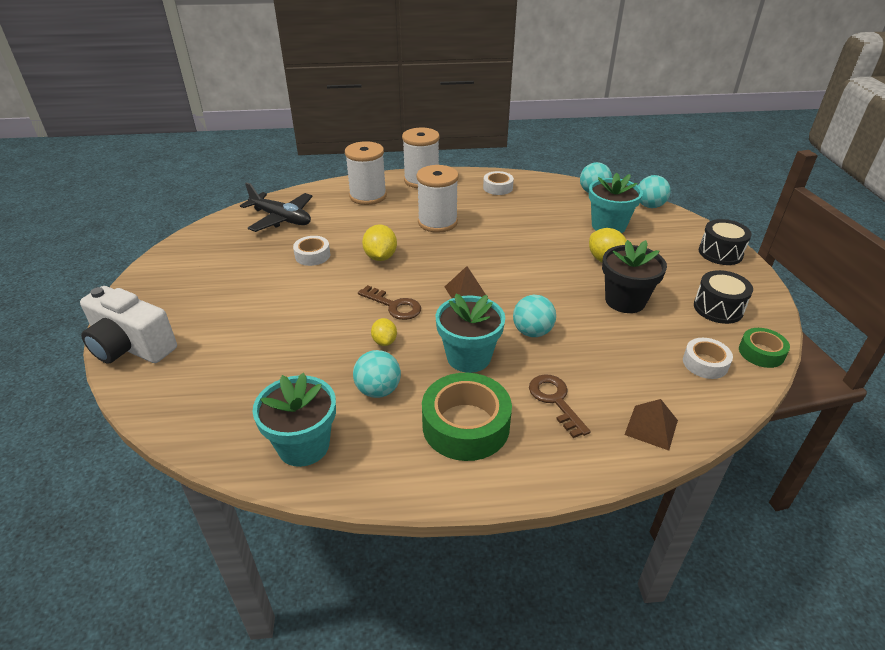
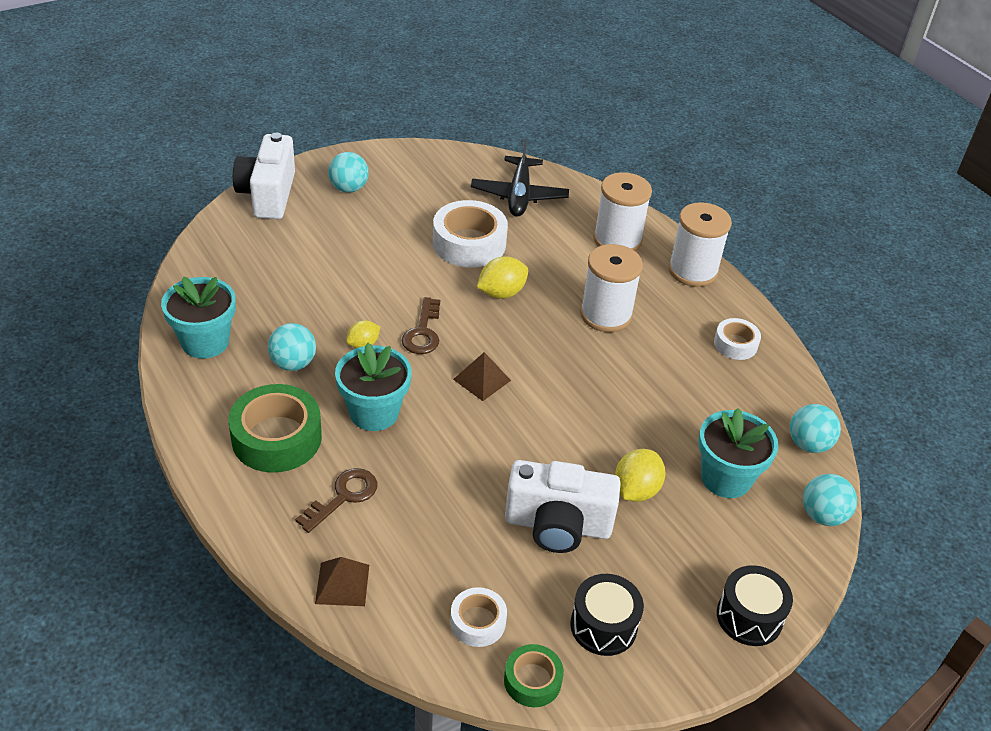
camera: 60 degrees right, 5 degrees up
white tape [293,236,330,266] -> white tape [433,200,508,268], size x1.81
turquoise ball [513,295,556,337] -> turquoise ball moved to [328,152,369,193]
black flower pot [602,240,667,313] -> white camera [505,460,621,553]

